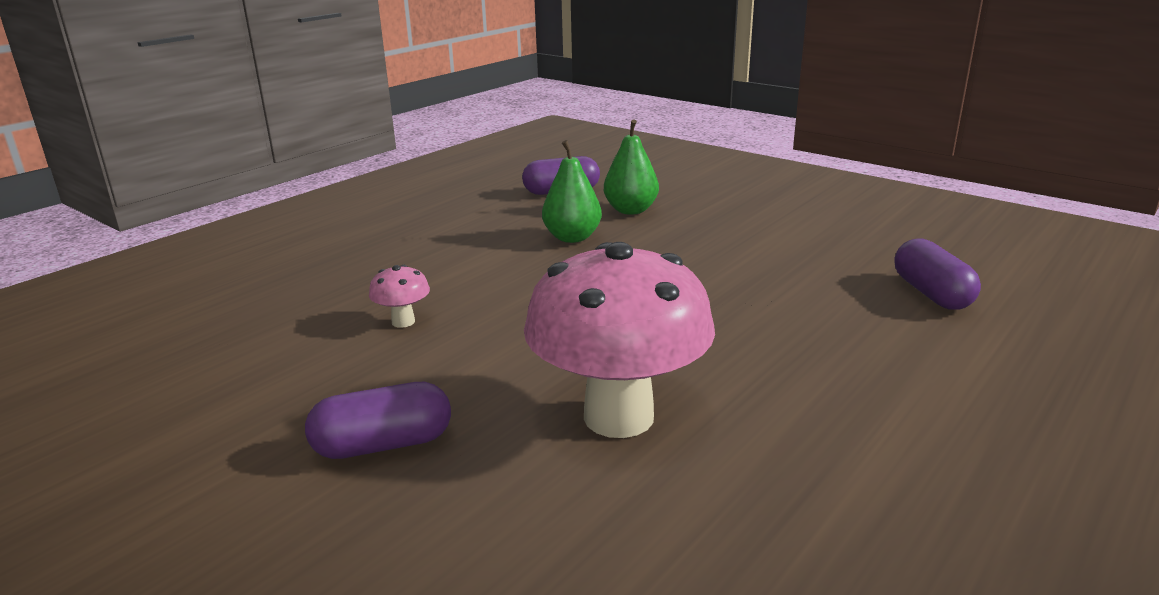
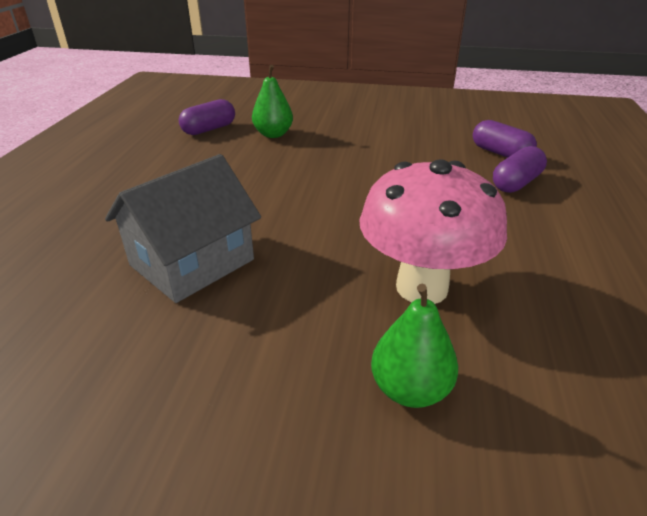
camera: 30 degrees left, 10 degrees up
purple capsule [305,382,451,459] -> purple capsule moved to [493,146,547,193]
pink mushroom [369,265,430,328] -> grey house [105,154,261,303]
green pear [542,140,602,243] -> green pear moved to [371,284,458,408]

